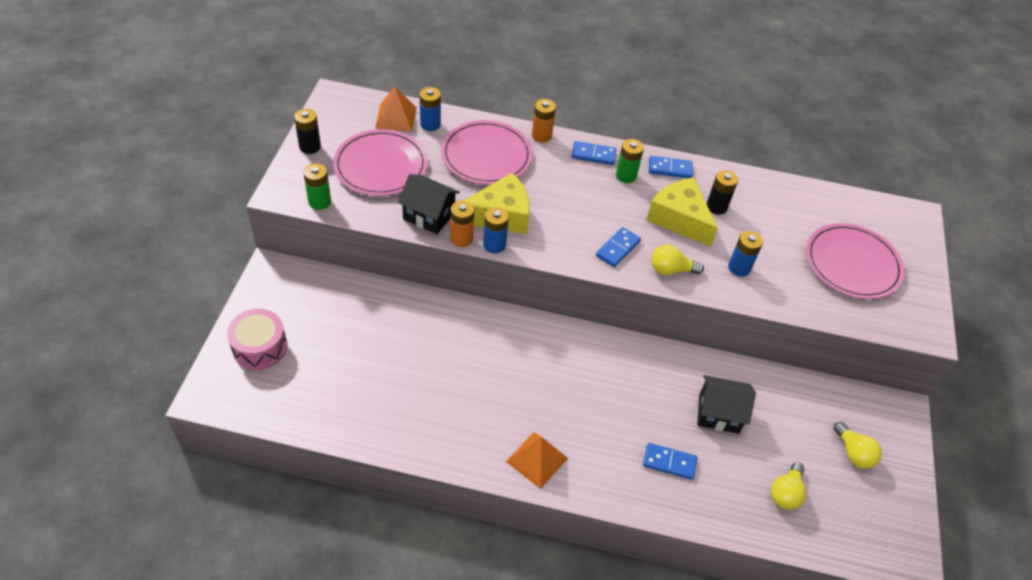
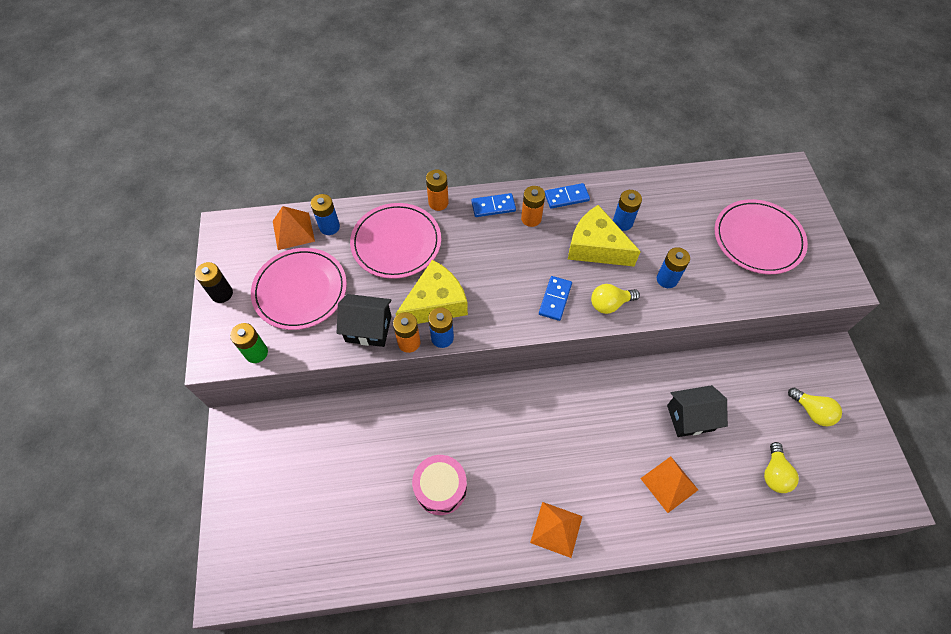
camera: 15 degrees left, 10 degrees up
pink drum [227,309,287,370] -> pink drum moved to [412,455,467,515]
green battery [616,139,644,183] -> orange battery [521,186,545,227]
blue domino [643,443,697,480] -> orange pyramid [640,456,698,513]
black battery [707,170,738,215] -> blue battery [613,190,642,231]

